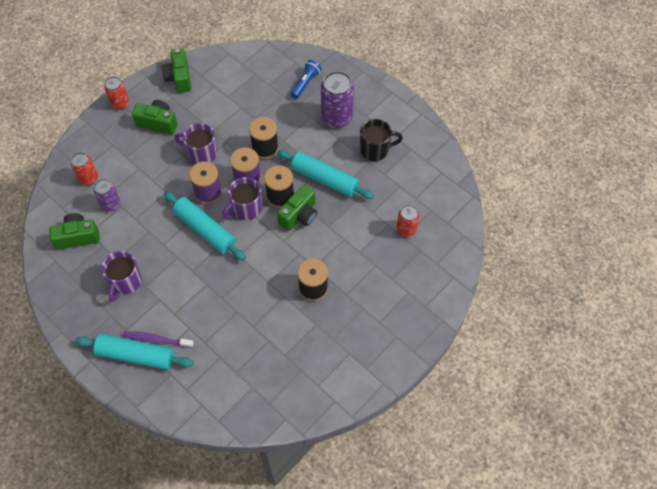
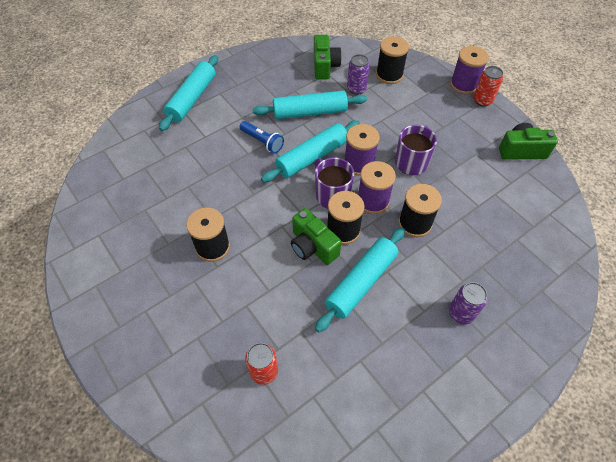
camera: 100 degrees right, 5 degrees down
red can [71,152,98,185] -> black spool [376,36,409,84]
purple mug [101,251,142,302] -> none
purple toothbrush [123,331,194,348] -> none
green camera [132,100,177,135] -> none
blue flashlight [291,60,322,99] -> blue flashlight moved to [240,121,284,153]
purple can [321,71,354,128] -> purple can [449,282,487,325], size x0.59
black mug [360,119,403,161] -> none
none -> turquoise rolling pin [252,90,367,119]
none -> purple spool [450,46,489,94]

